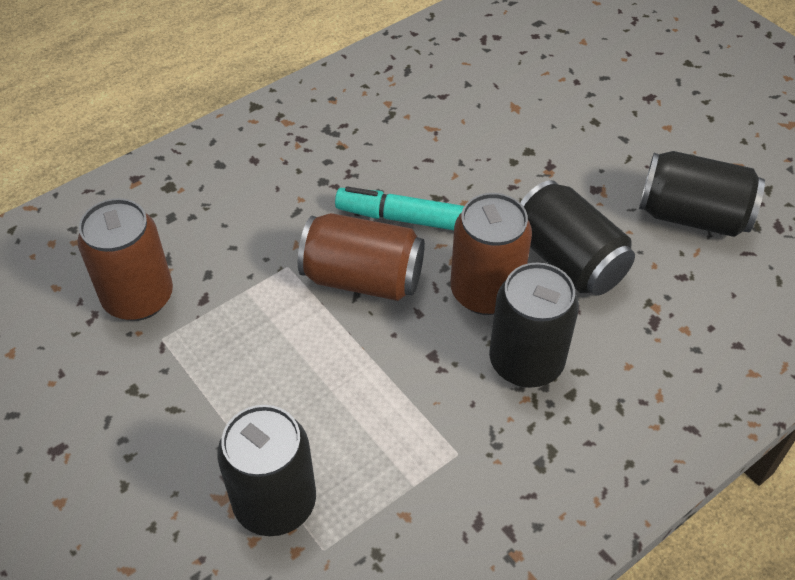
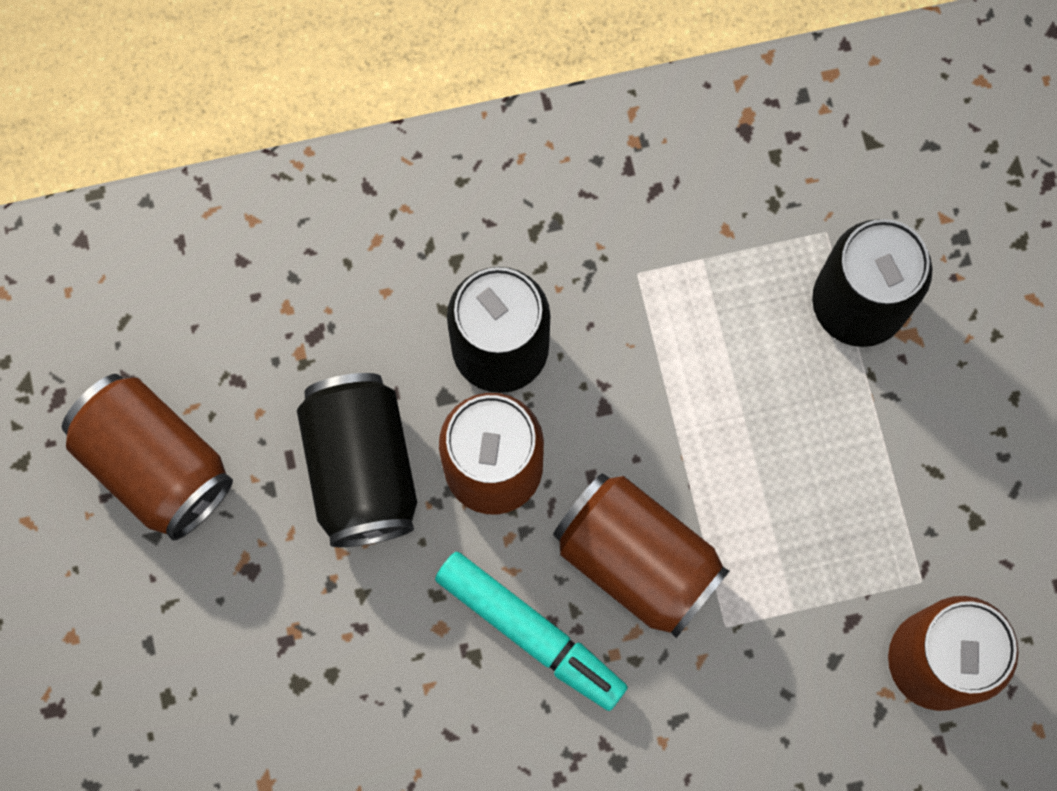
camera: 155 degrees left, 25 degrees up
black can [639,151,765,237] -> brown can [62,374,233,540]

